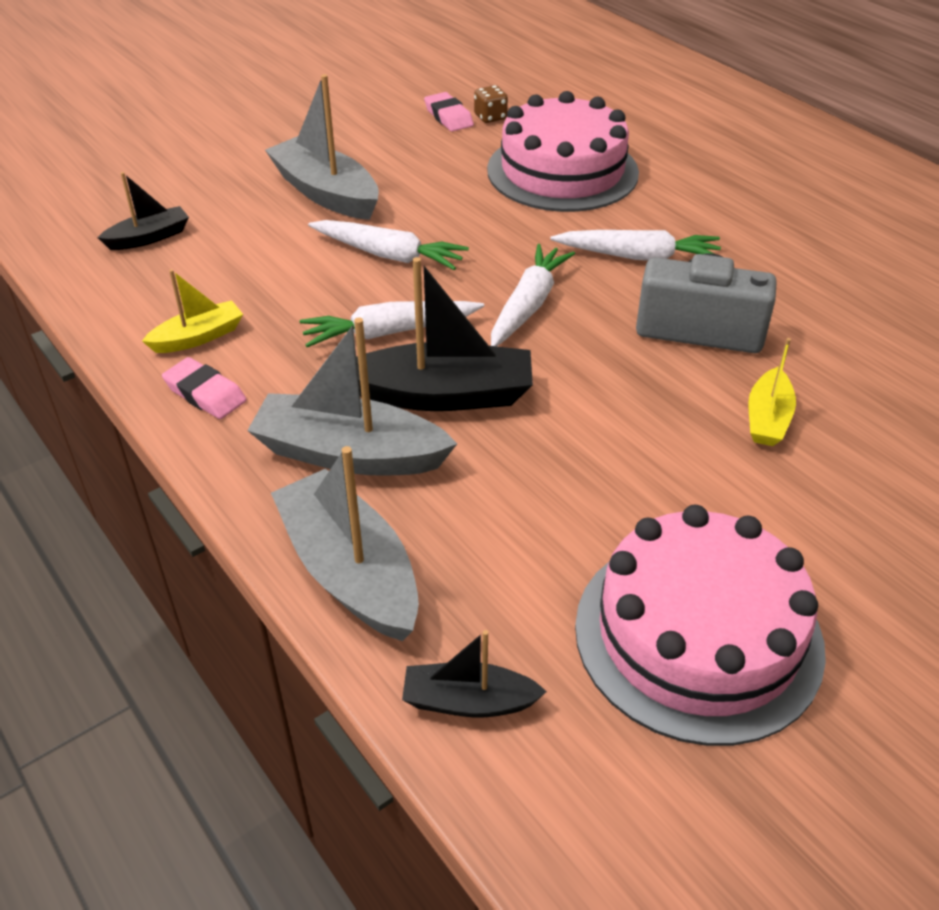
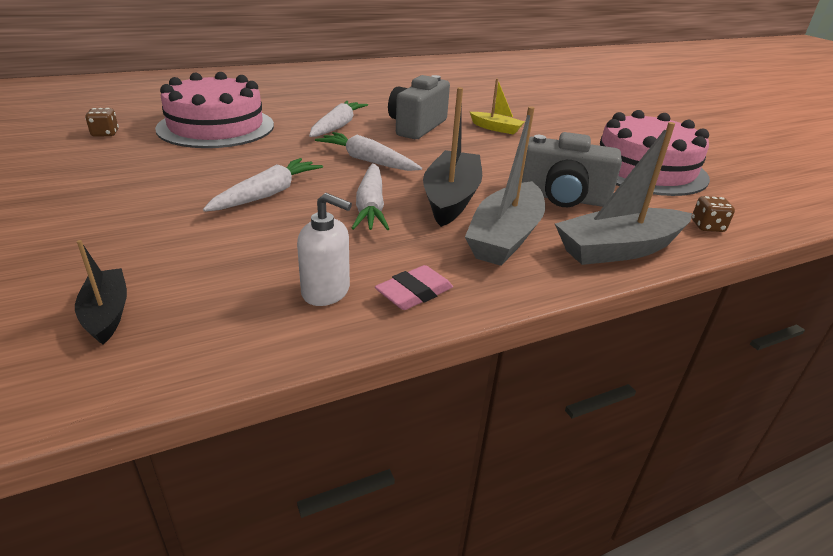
camera: 80 degrees left, 10 degrees down
yellow boat [142,269,243,353] -> white soap dispenser [297,193,352,306]
grey boat [265,74,379,220] -> none
black boat [402,630,547,718] -> brown dice [692,196,735,232]
pink eraser [424,92,474,132] -> none
none -> grey camera [522,132,622,207]

